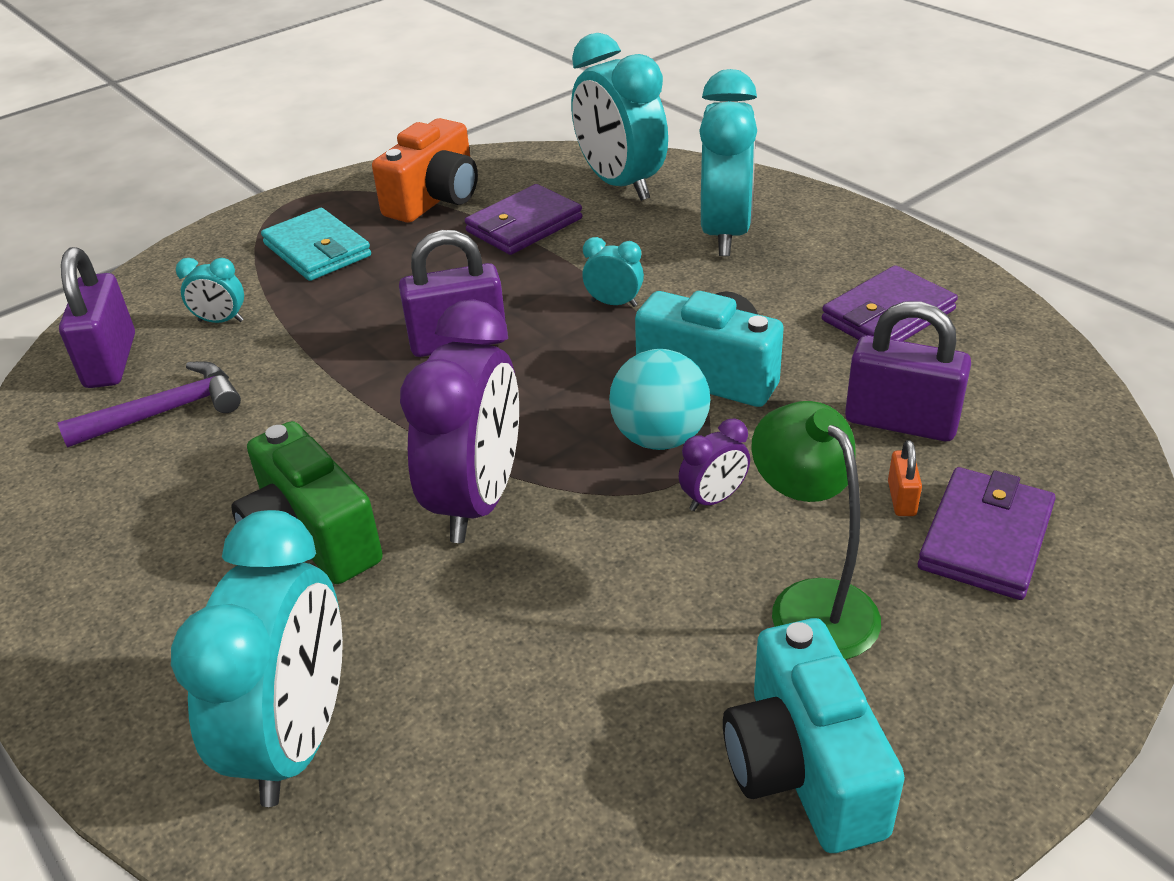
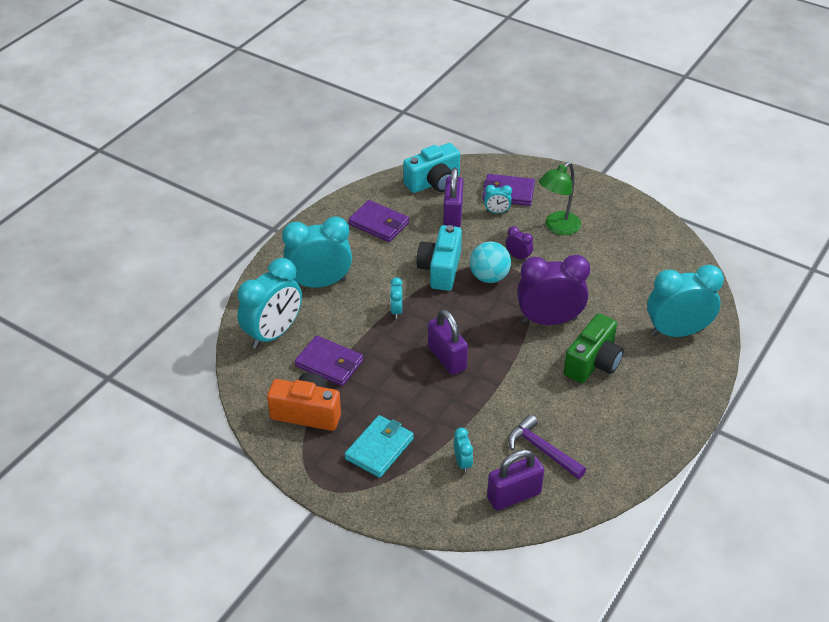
camera: 110 degrees left, 5 degrees up
turquoise camera [723,618,905,853] -> turquoise camera moved to [403,143,460,193]
orange padlock [888,440,922,516] -> turquoise clock [484,185,512,213]

